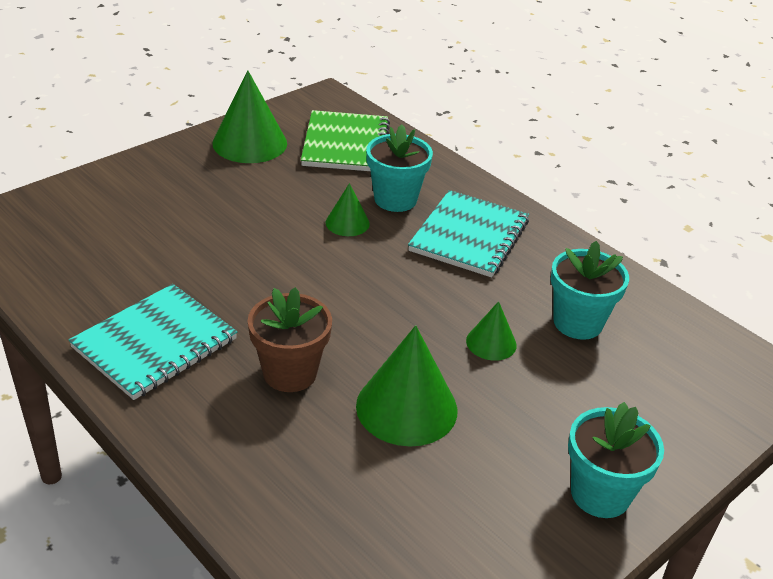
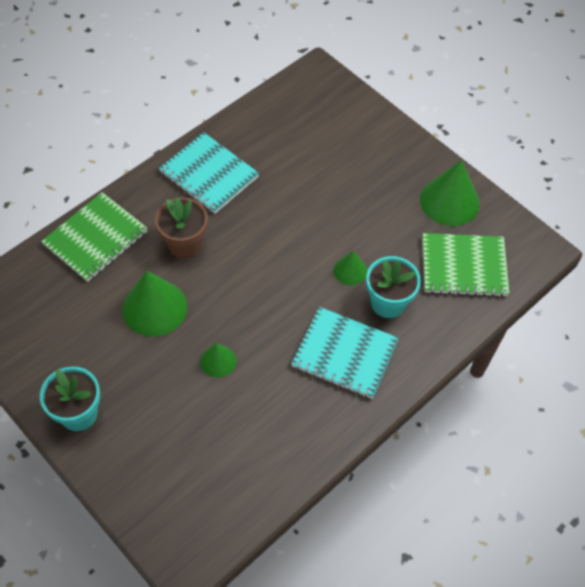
camera: 90 degrees right, 20 degrees up
turquoise flower pot [551,241,629,340] -> none
none -> green notebook [41,192,148,282]

